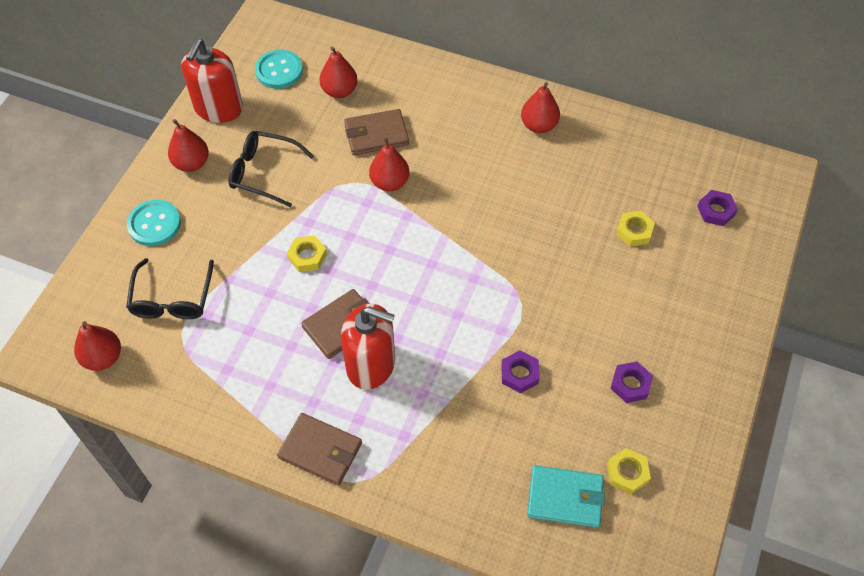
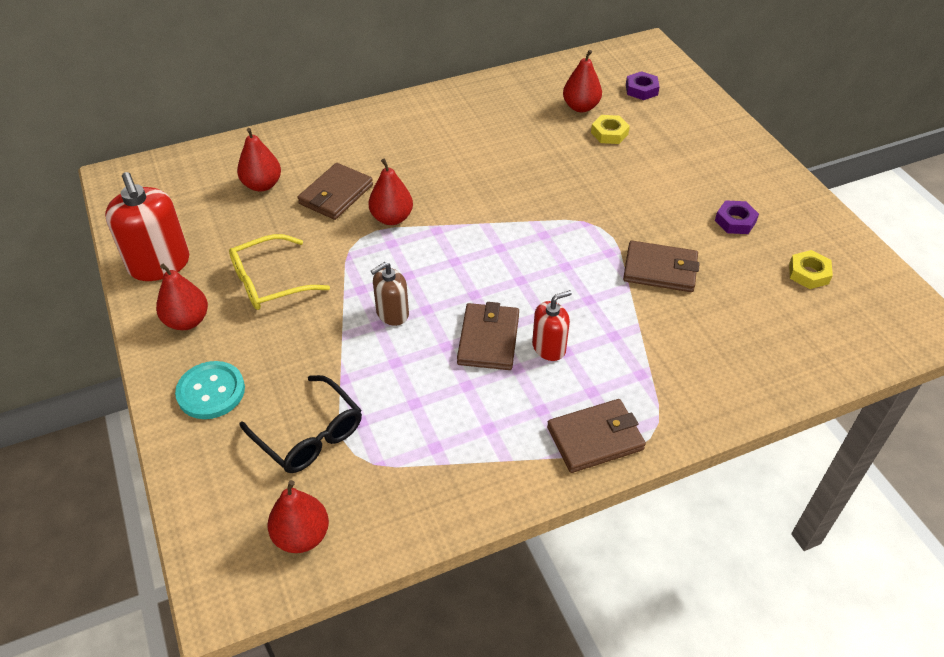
camera: 45 degrees left, 10 degrees down
black glasses [229,131,314,207] -> yellow glasses [229,234,330,310]
turquoise button [255,50,303,89] -> none
yellow nut [287,235,327,272] -> brown soap dispenser [371,262,409,326]
red soap dispenser [341,304,395,390] -> red soap dispenser [532,290,572,361], size x0.58
purple nut [501,350,540,393] -> brown wallet [623,241,700,292]
red pear [521,82,560,133] -> red pear moved to [563,50,602,112]
turquoise wallet [527,465,605,528] -> none

